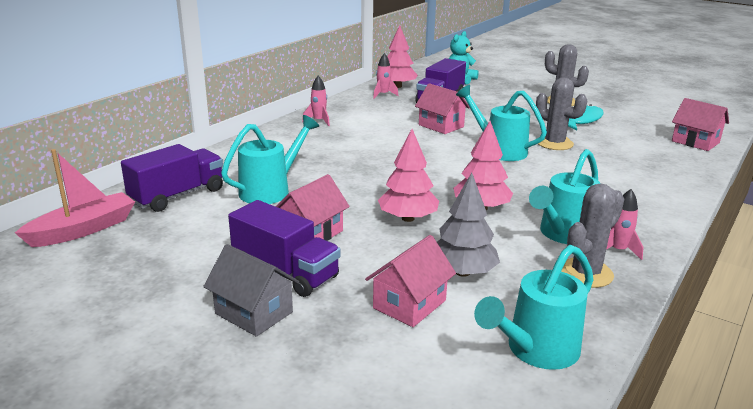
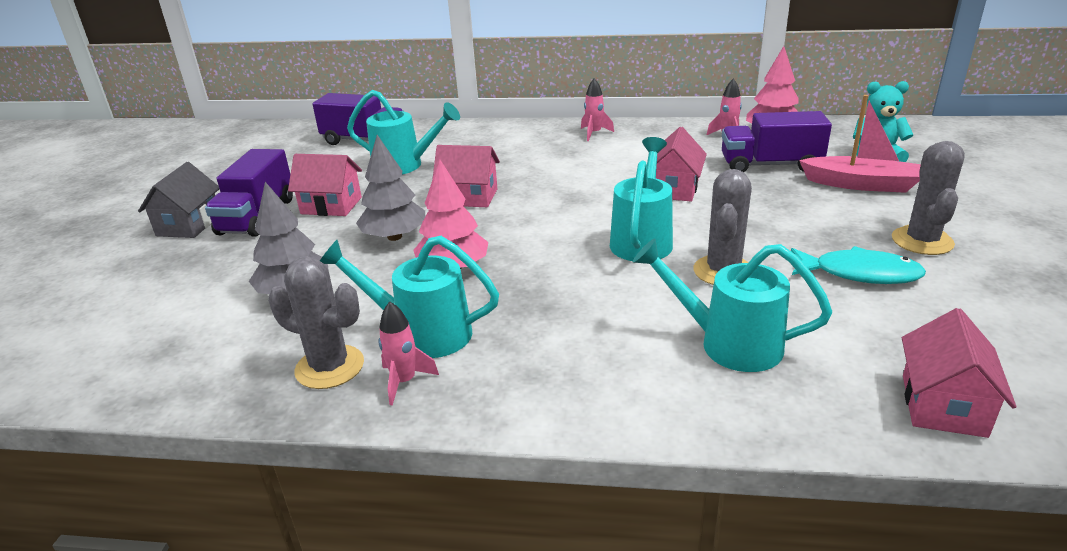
camera: 65 degrees right, 5 degrees up
pink boat [15,149,135,247] -> pink boat moved to [799,95,921,193]
pink house [365,235,456,327] -> pink house moved to [432,145,500,207]
pink tree [378,129,439,222] -> grey tree [356,135,425,241]
turquoise watering can [474,245,594,370] -> turquoise watering can moved to [633,238,832,372]

